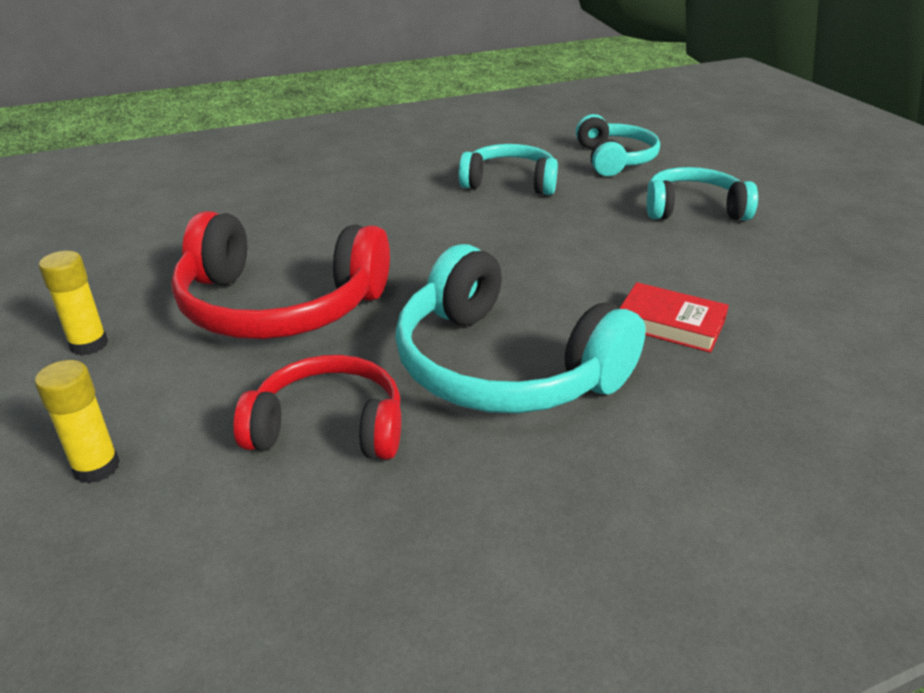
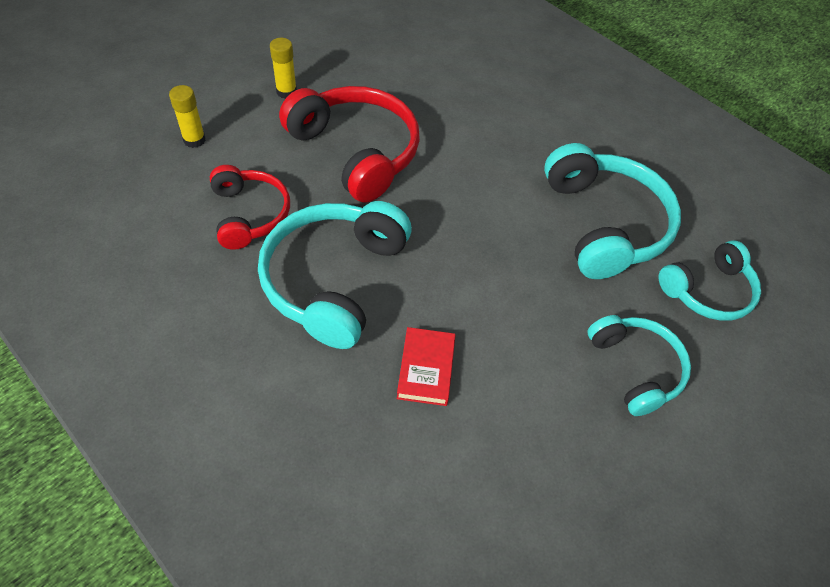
camera: 65 degrees right, 20 degrees up
red headphones [171,211,390,339] -> red headphones turned 150 degrees clockwise [279,86,420,203]
turquoise headphones [459,144,558,195] -> turquoise headphones [544,143,681,279], size x1.62

